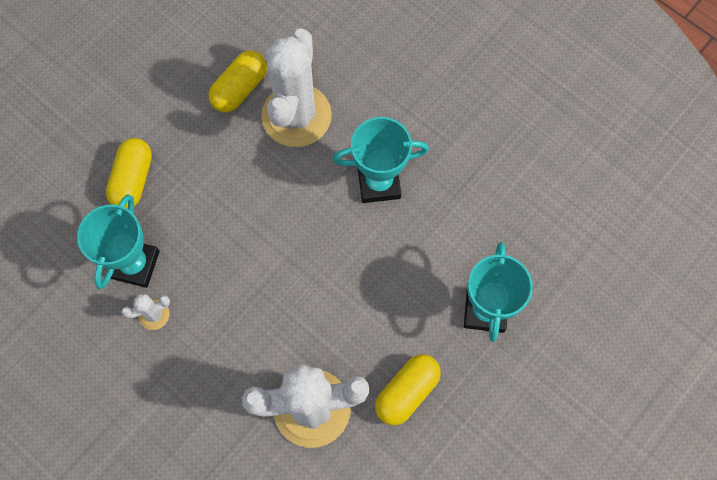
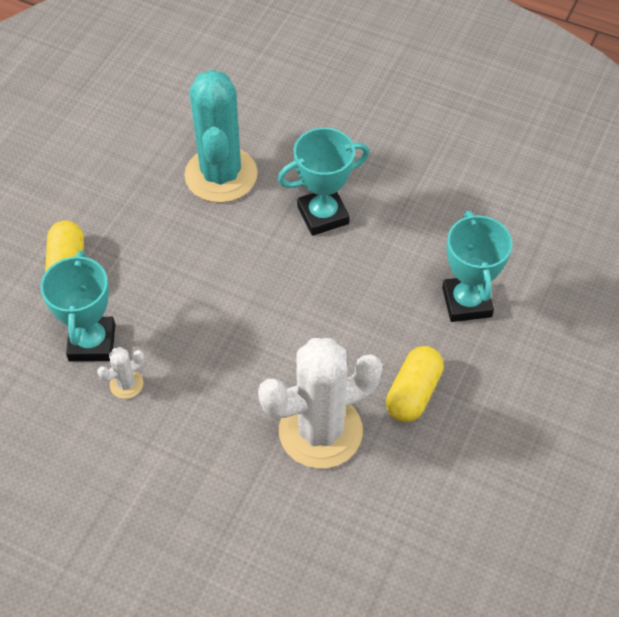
camera: 15 degrees left, 15 degrees down
yellow capsule [209,51,267,113] -> none
white cactus [261,28,332,147] -> turquoise cactus [184,70,258,203]

